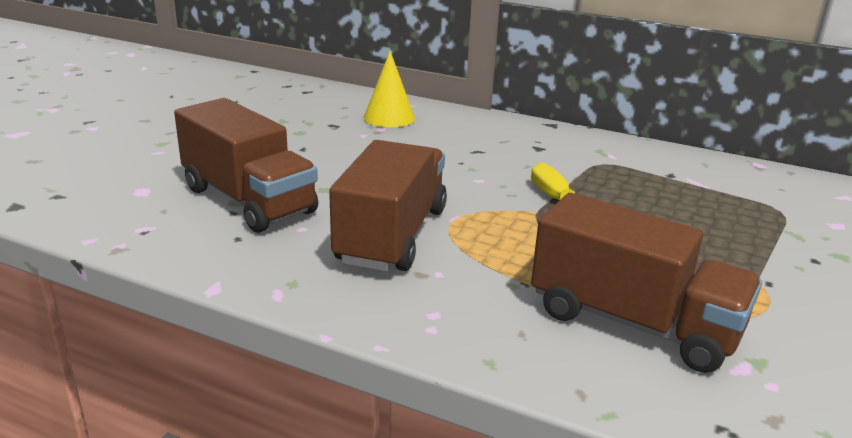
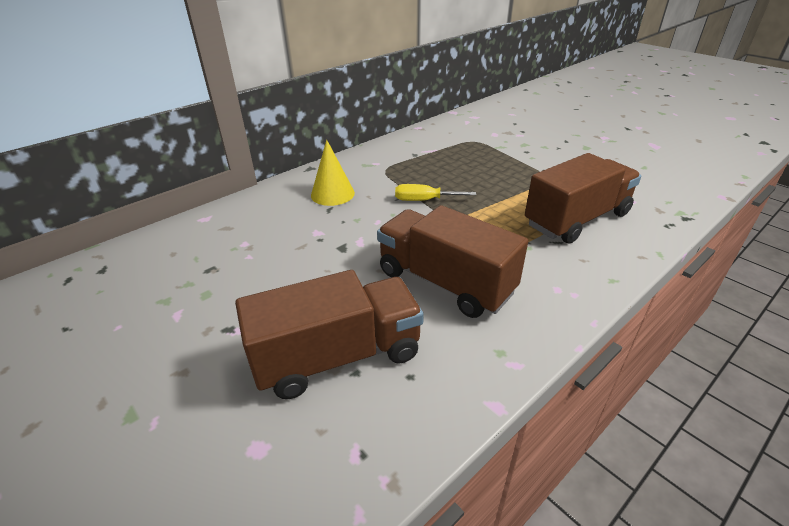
camera: 65 degrees left, 10 degrees up
yellow cone [363,51,415,127] -> yellow cone moved to [311,140,355,206]

